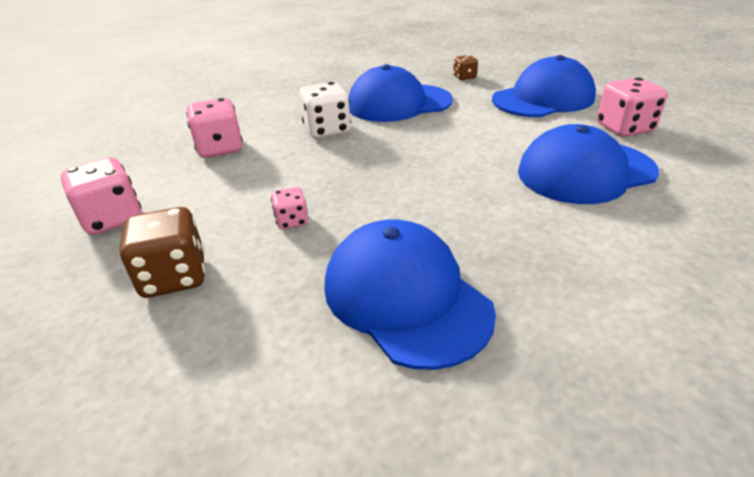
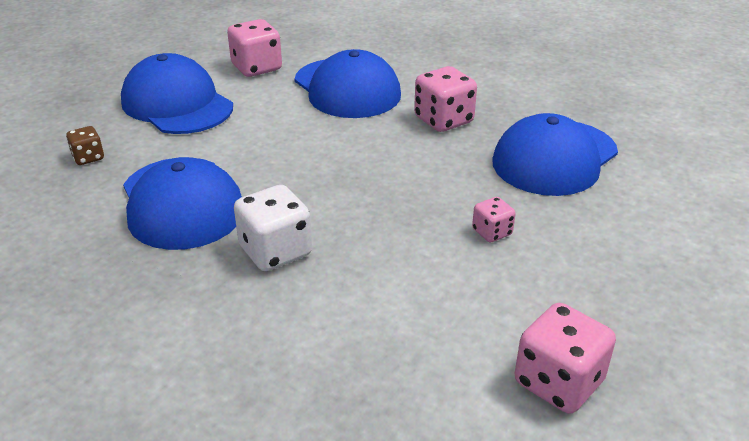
camera: 105 degrees left, 0 degrees up
brown dice [119,207,205,298] -> none
pink dice [186,98,243,158] -> pink dice moved to [414,66,477,132]

